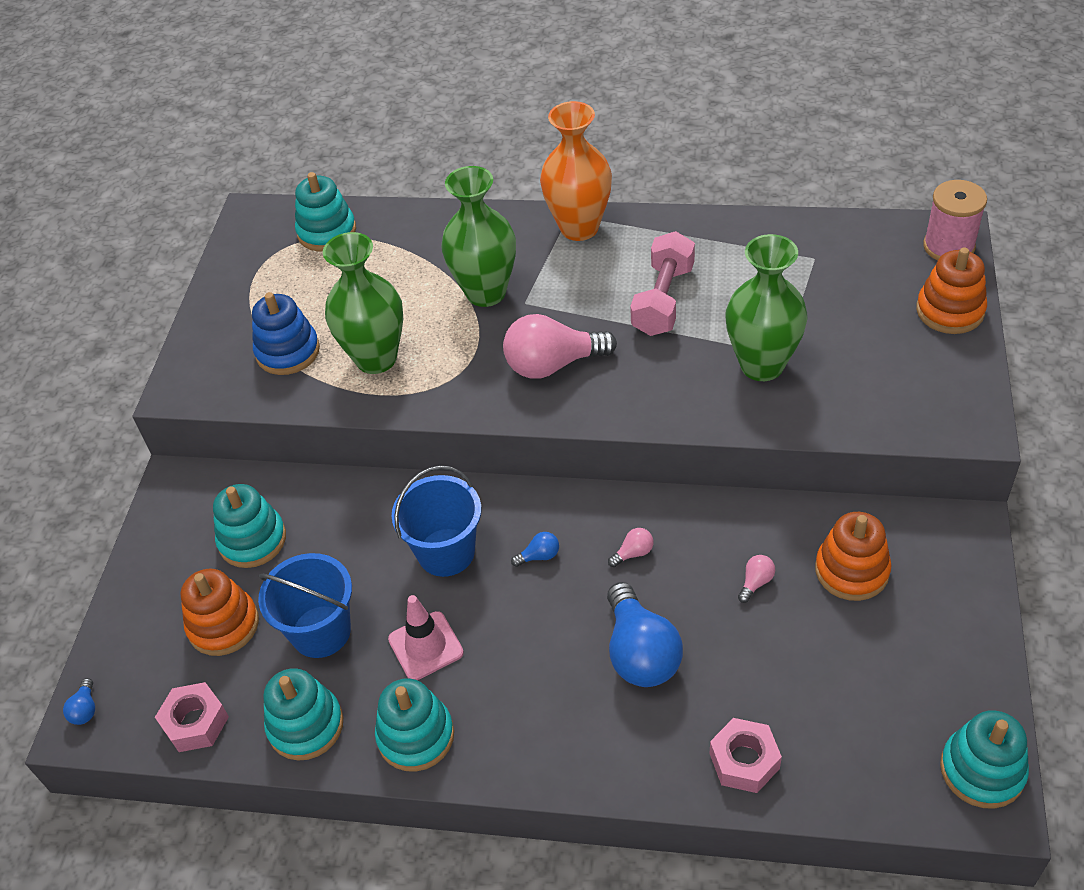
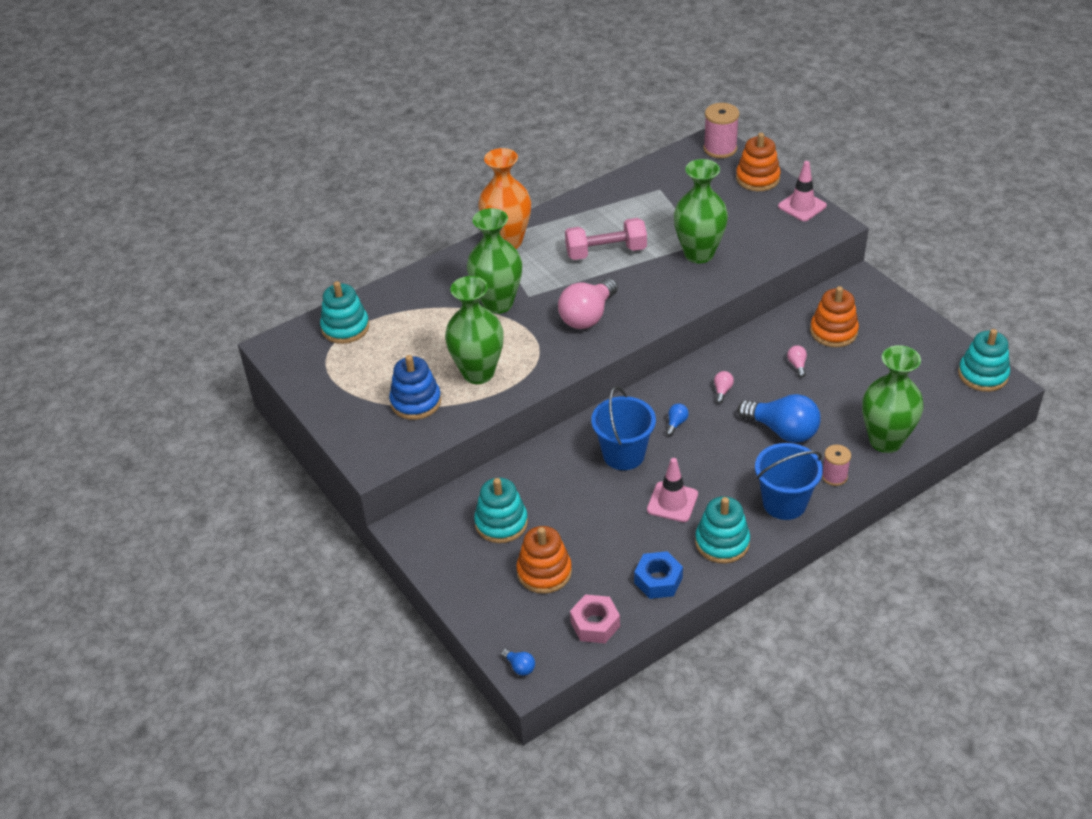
camera: 45 degrees left, 5 degrees down
blue bucket [258,553,352,658] -> blue bucket moved to [755,443,823,520]
turquoise stacking toy [263,668,343,761] -> blue nut [634,551,683,599]
pink dumbbell [630,231,695,336] -> pink dumbbell turned 75 degrees counterclockwise [565,218,647,260]
pink nut [710,718,782,793] -> green vase [862,345,924,453]
none -> pink traffic cone [778,161,827,221]
none -> pink spool [822,445,851,486]

